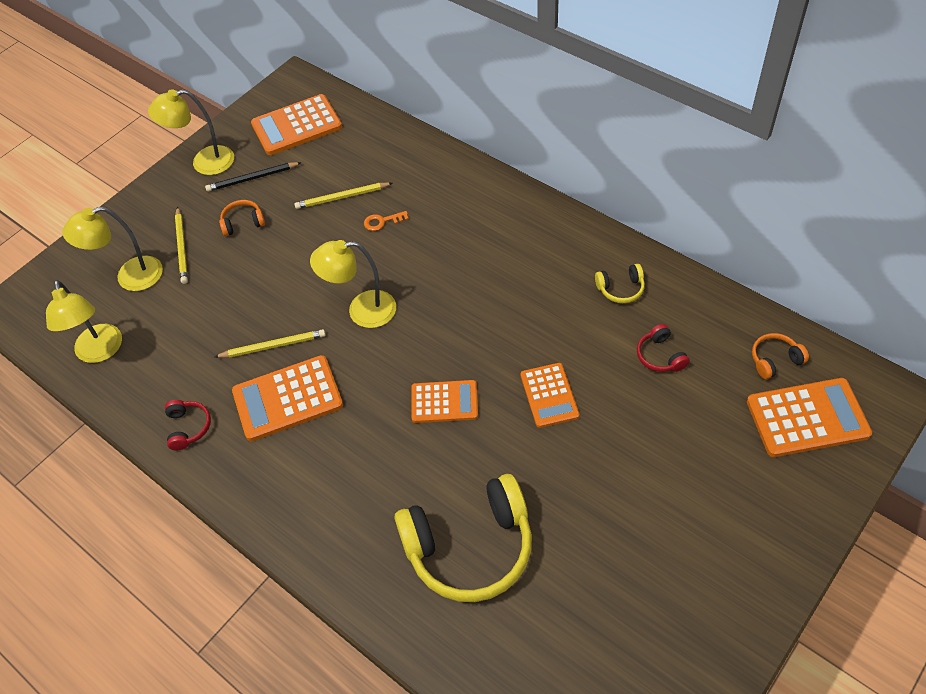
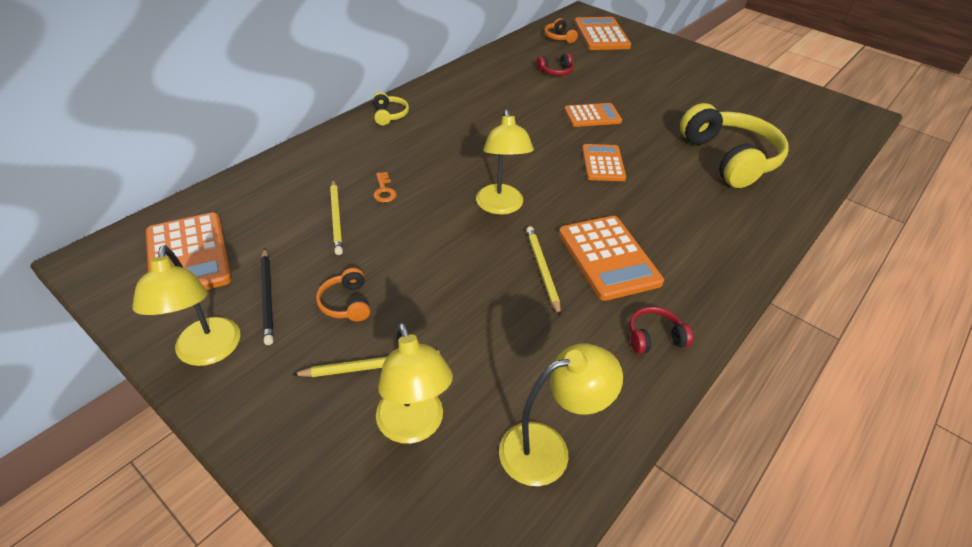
camera: 95 degrees left, 10 degrees down
yellow headphones [595,264,645,303] -> yellow headphones moved to [373,92,409,125]

